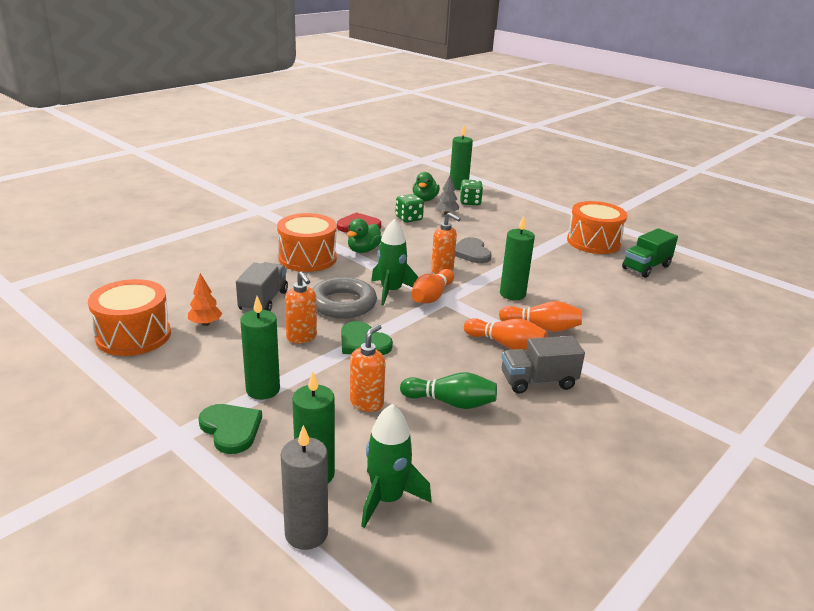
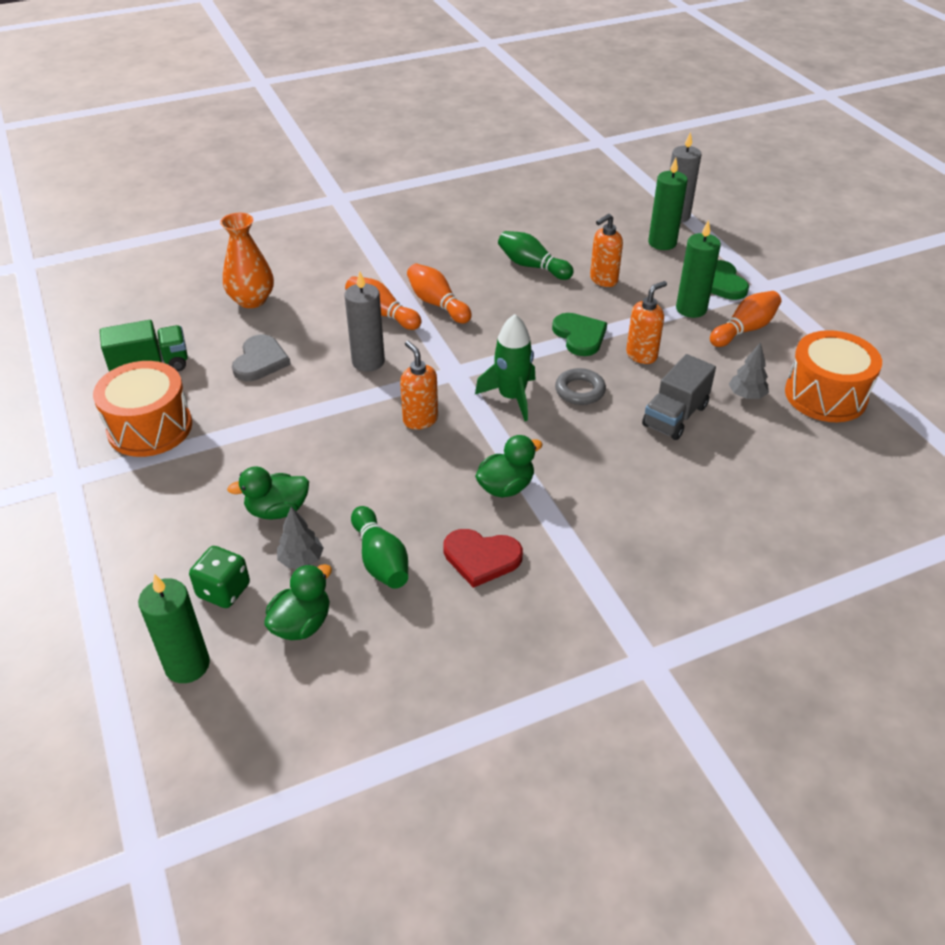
camera: 155 degrees left, 15 degrees up
orange tree [188,273,222,326] -> grey tree [729,342,769,399]
orange drum [277,213,337,272] -> none
orange soap dispenser [285,272,317,344] -> orange soap dispenser turned 60 degrees clockwise [626,281,667,364]
grey ring [312,277,377,319] -> grey ring [555,368,606,405], size x0.61
green rocket [361,404,432,528] -> none
green dice [396,194,424,223] -> green bowling pin [351,506,408,589]
orange bowling pin [411,269,454,303] -> orange bowling pin moved to [710,291,781,347]
grey heart [455,237,492,263] -> grey heart moved to [232,335,291,381]
green candle [500,216,535,300] -> grey candle [344,271,385,372]
grey truck [502,336,585,394] -> none
none -> orange vase [220,213,274,308]
none -> green duck [227,467,309,520]

